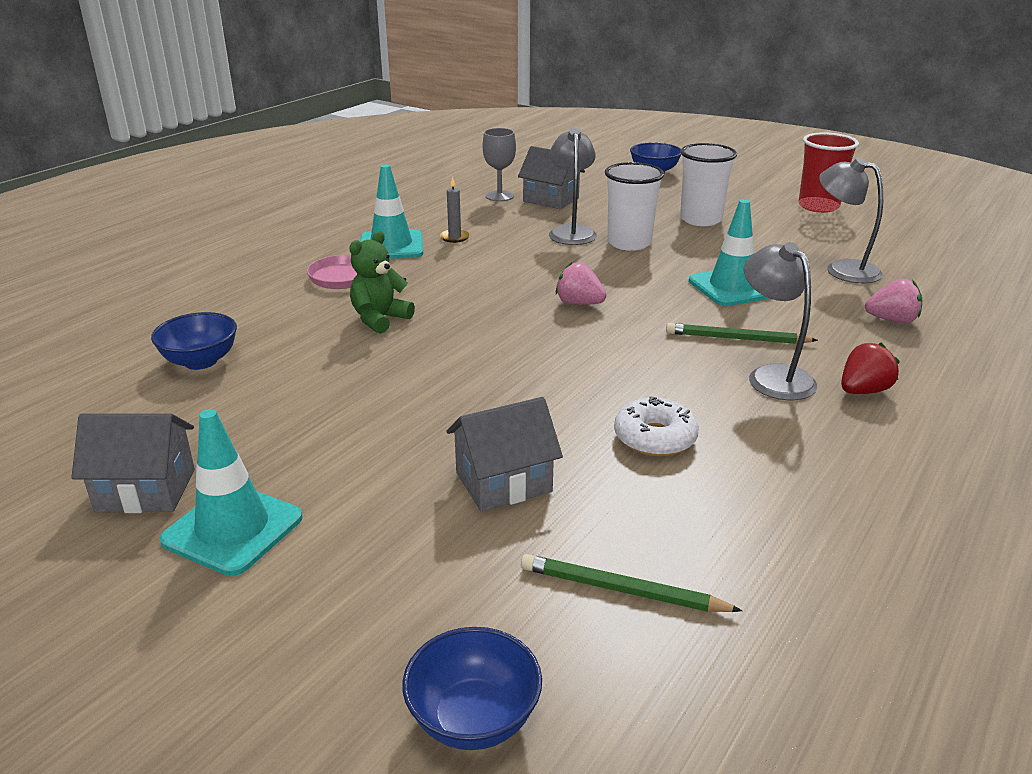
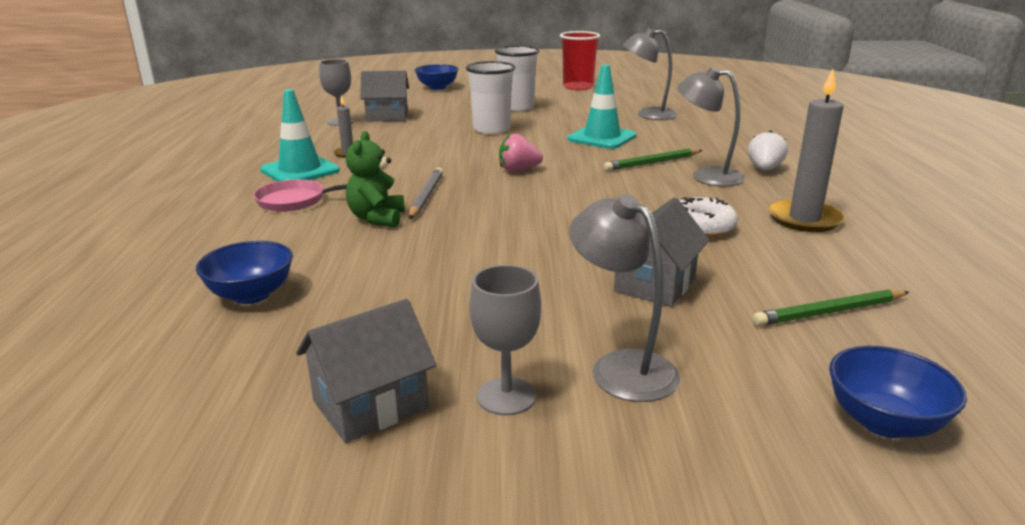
camera: 35 degrees left, 5 degrees down
turquoise traffic cone [159,409,302,576] -> grey goblet [469,265,541,416]
grey lamp [549,127,597,245] -> grey lamp moved to [569,194,680,402]
red strawberry [841,343,900,394] -> white strawberry [748,130,788,170]
pink strawberry [865,279,922,324] -> none
none -> grey pencil [409,167,443,219]
none -> grey candle [768,69,845,232]

